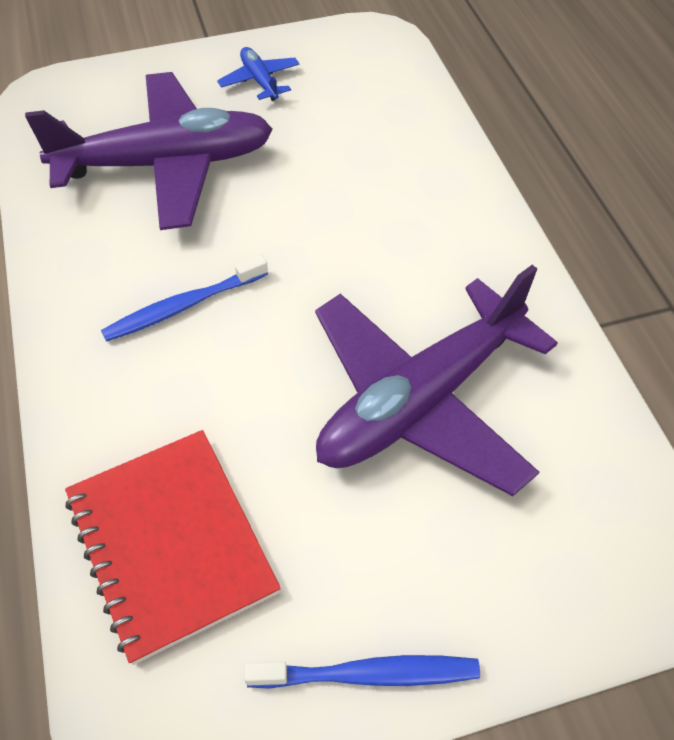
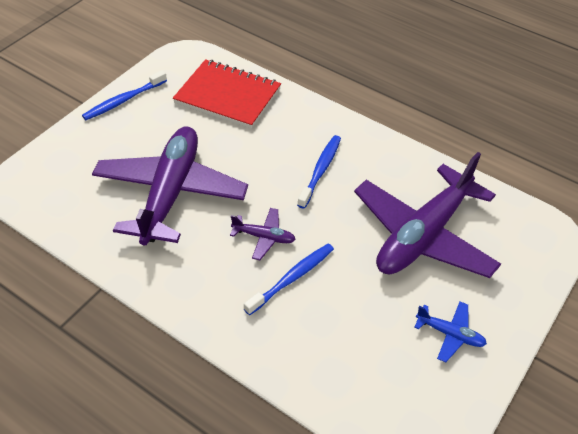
camera: 140 degrees right, 5 degrees down
none -> purple plane [230,208,296,260]
none -> blue toothbrush [244,244,334,315]

